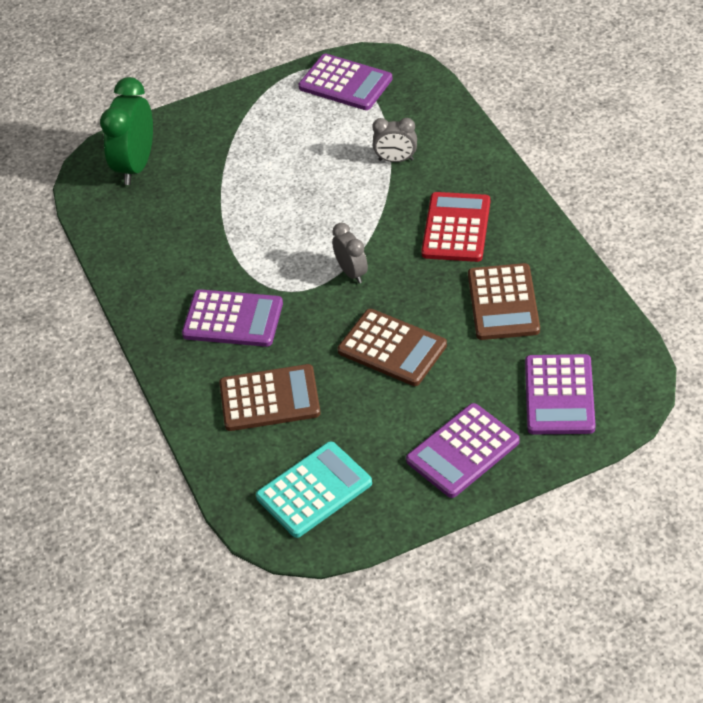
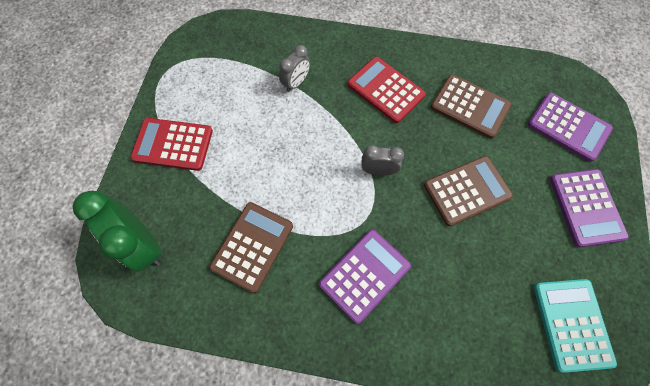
camera: 60 degrees left, 20 degrees up
brown calculator [219,364,321,431] -> brown calculator moved to [209,202,293,293]
purple calculator [299,54,392,110] -> none
none -> red calculator [130,118,213,171]

